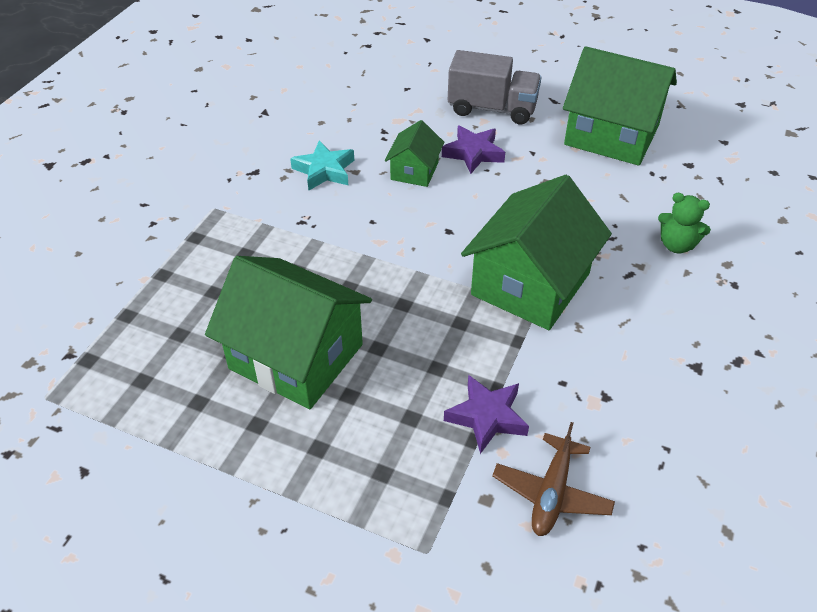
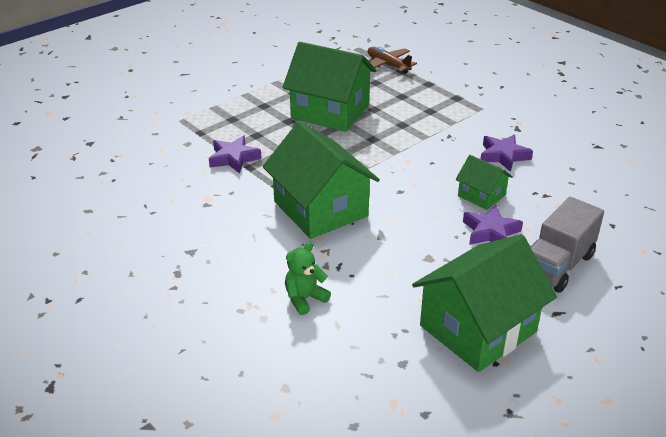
camera: 115 degrees right, 10 degrees down
green house [205,256,372,409] -> green house turned 60 degrees clockwise [283,42,377,132]
turquoise star [290,141,354,191] -> purple star [481,134,533,172]
brown plane [492,422,615,536] -> brown plane moved to [368,47,417,74]

